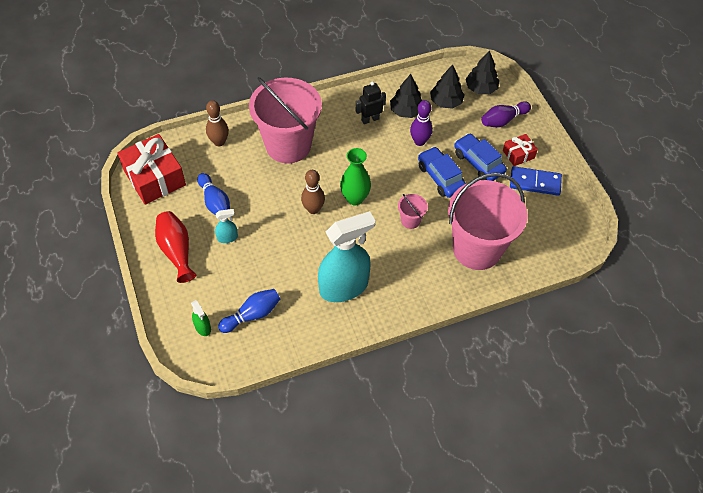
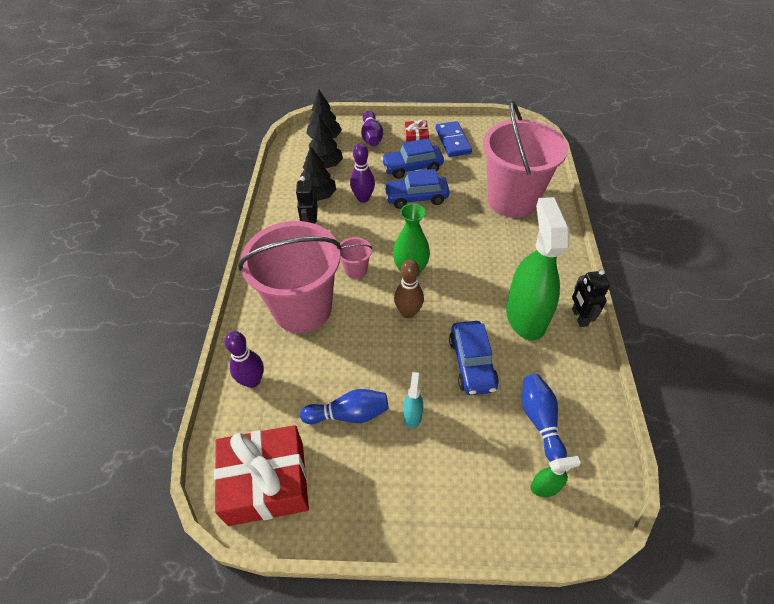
camera: 65 degrees left, 5 degrees down
red vase [155,211,196,283] -> none
brown bowling pin [206,100,229,146] -> purple bowling pin [224,331,264,388]
turquoise spray bottle [318,211,375,302] -> green spray bottle [506,197,570,341]
pink bucket [398,194,428,229] -> pink bucket moved to [340,237,372,279]
blue domino [510,166,562,196] -> blue domino turned 45 degrees counterclockwise [435,121,472,157]
none -> blue car [449,321,499,395]
none -> black robot [572,269,610,327]

